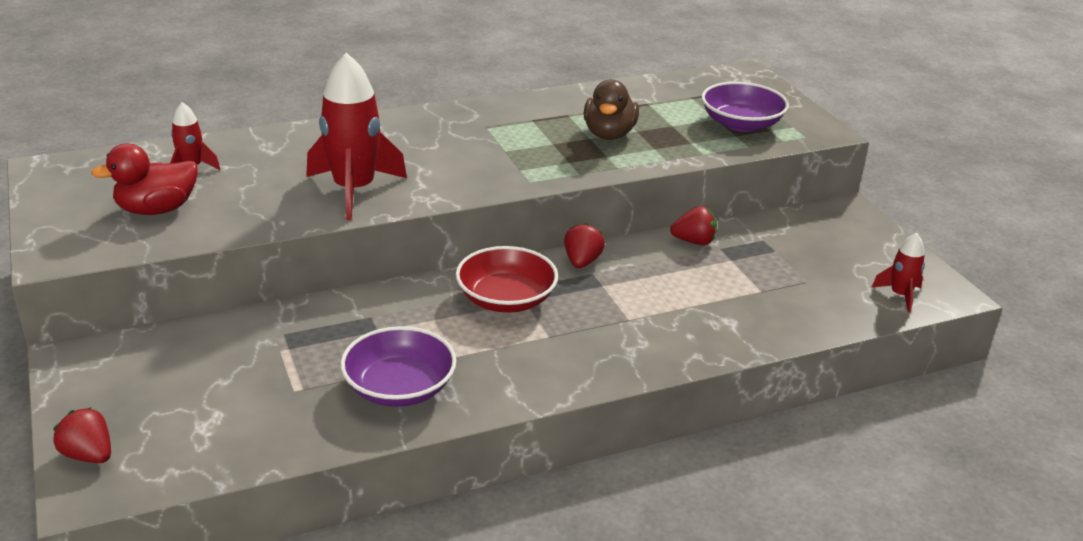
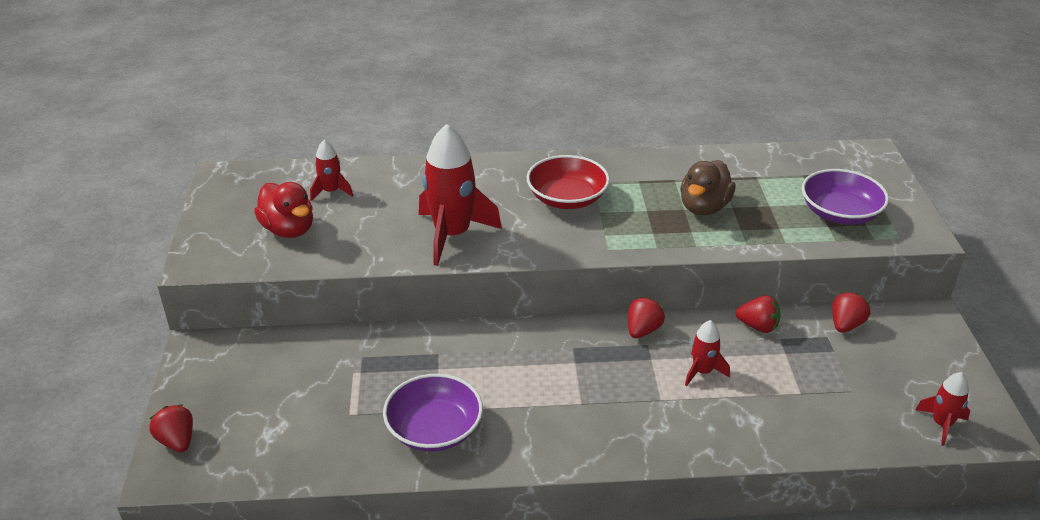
camera: 20 degrees right, 5 degrees up
red duck [91,143,198,215] -> red duck turned 120 degrees counterclockwise [254,182,313,238]
red bowl [456,246,558,313] -> red bowl moved to [527,155,610,209]
none -> red rocket [685,320,730,386]
none -> red strawberry [832,292,870,333]

